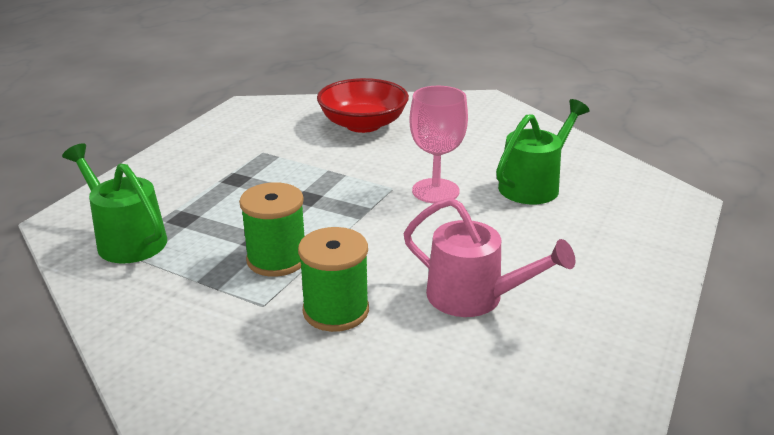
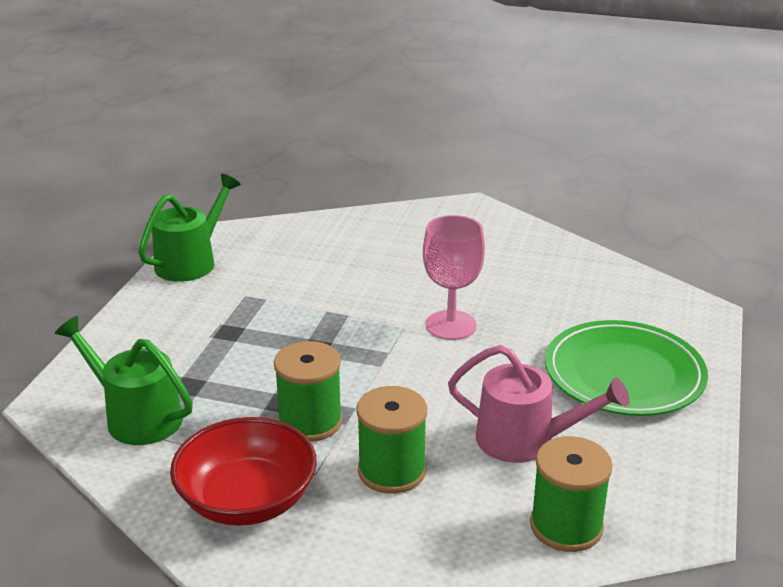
camera: 10 degrees left, 0 degrees up
red bowl [317,78,409,133] -> red bowl moved to [170,417,317,526]
green watering can [496,99,590,204] -> green watering can moved to [138,174,241,282]
none -> green spool [530,436,613,552]
none -> green plate [545,320,708,416]

